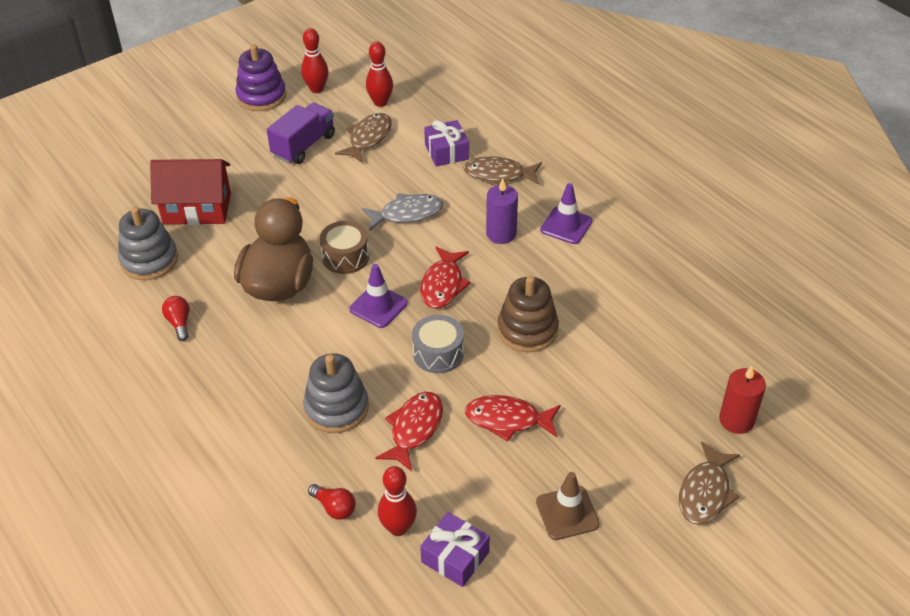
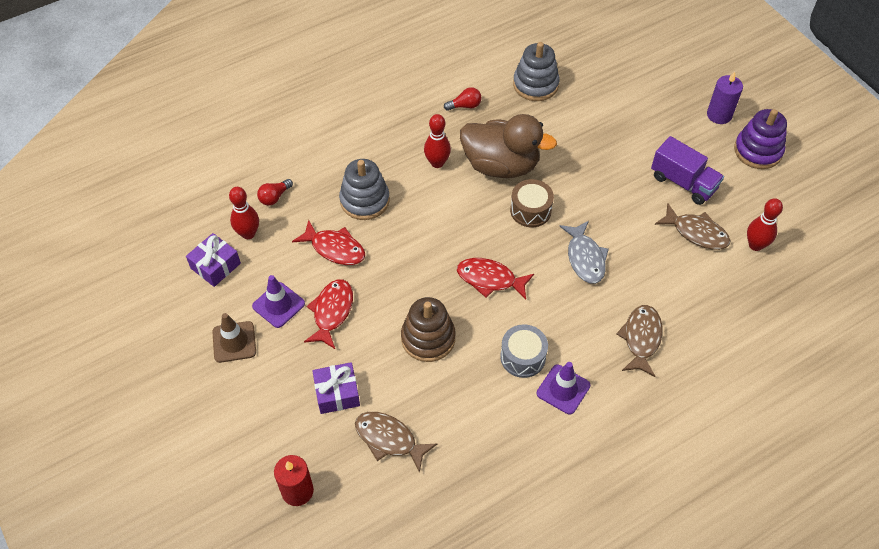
camera: 95 degrees right, 10 degrees up
red house [150,159,231,225] -> none
red bowling pin [301,28,329,93] -> red bowling pin moved to [424,114,451,168]
purple traffic cone [349,264,408,328] -> purple traffic cone moved to [252,275,305,328]
grey drum [412,315,464,373] -> grey drum moved to [500,324,548,378]
purple gift [424,120,469,167] -> purple gift moved to [312,362,360,414]
purple candle [486,179,518,244] -> purple candle moved to [707,72,743,124]
brown fish [679,441,740,525] -> brown fish moved to [355,412,437,473]

